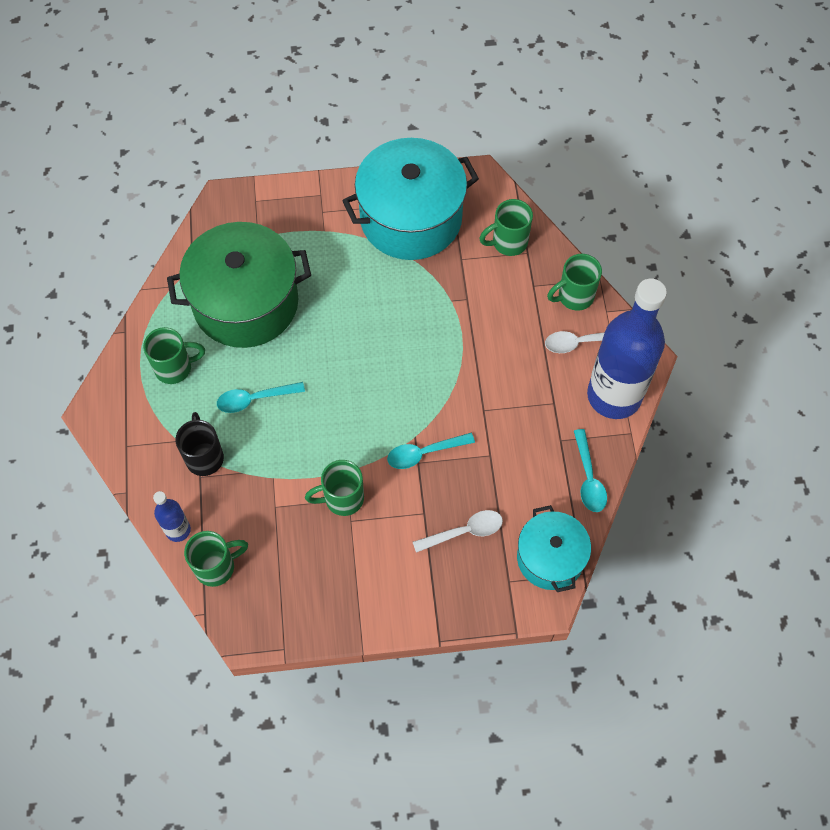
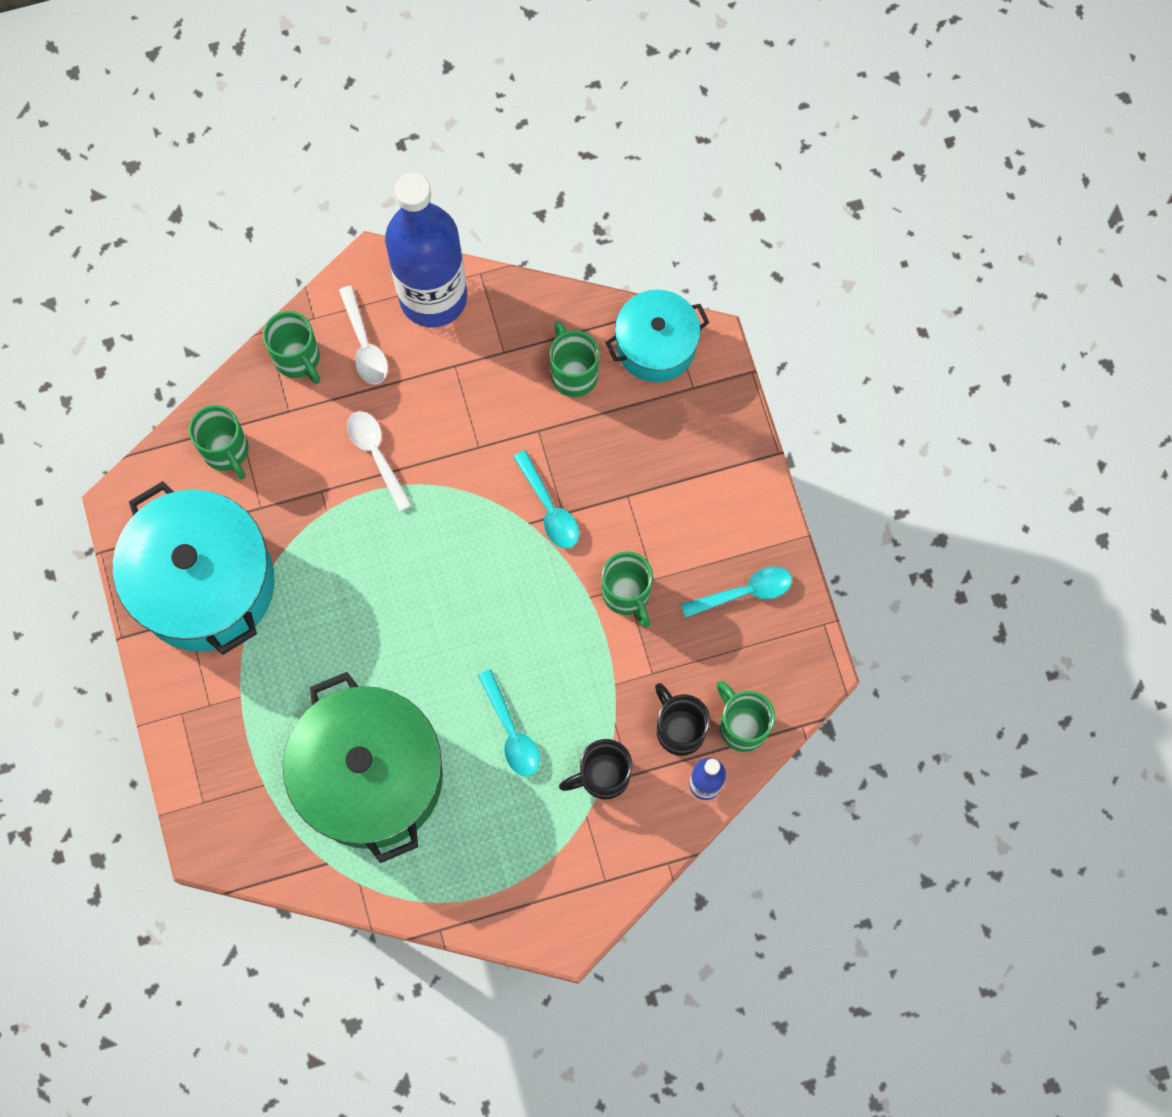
camera: 100 degrees left, 10 degrees up
green mug [143,327,205,384] -> green mug moved to [549,321,599,397]
white spoon [413,510,503,553] -> white spoon moved to [347,411,412,512]
turquoise spoon [574,429,607,512] -> turquoise spoon moved to [681,566,792,618]
none -> black mug [655,683,710,756]

